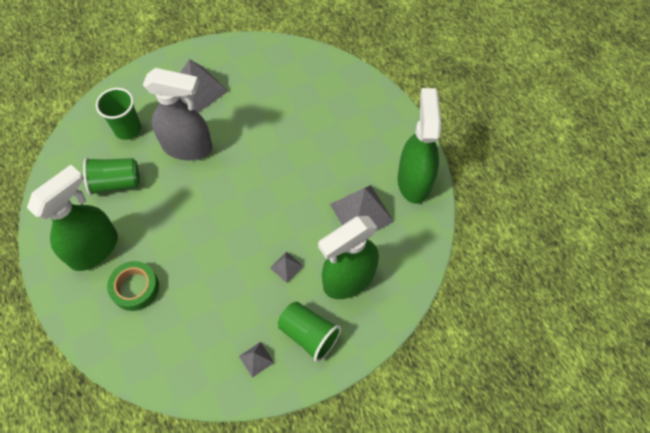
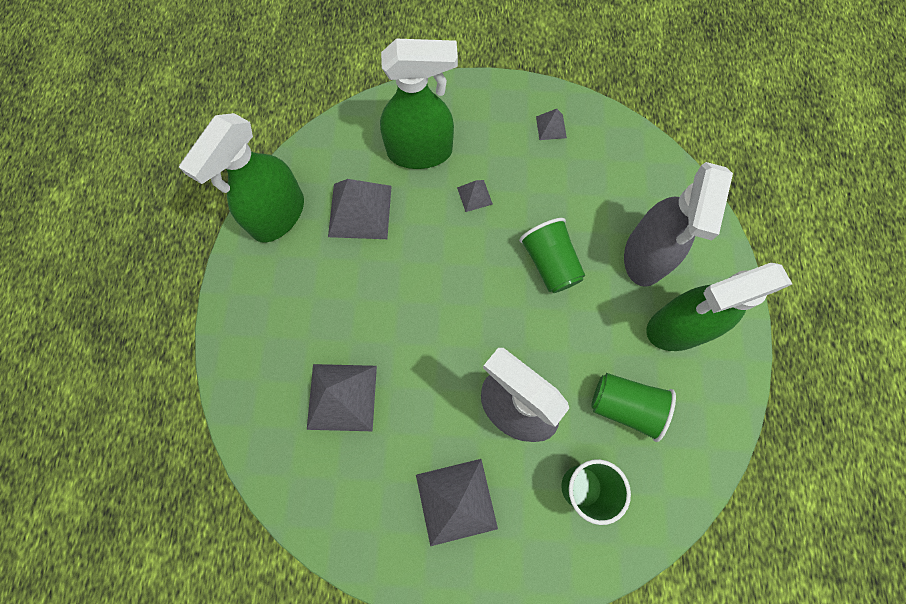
camera: 150 degrees left, 10 degrees up
green tape [107,261,159,311] -> grey spray bottle [624,162,733,287]
green cup [278,302,341,362] -> green cup moved to [519,218,585,293]
none -> grey pyramid [307,364,377,431]

